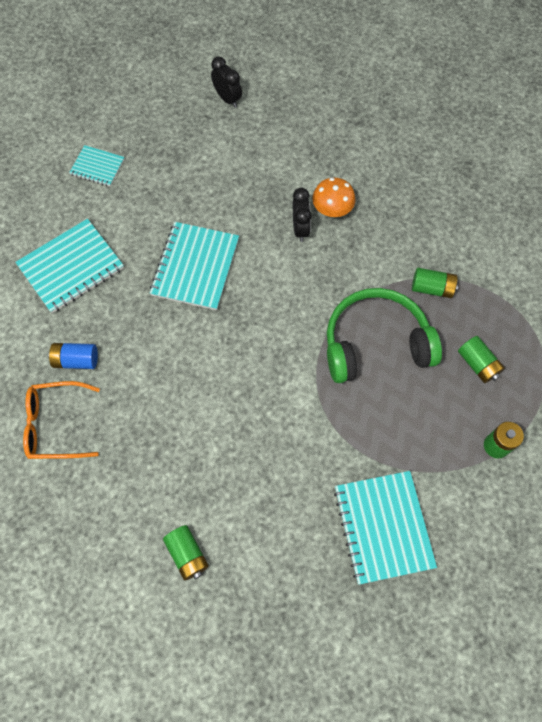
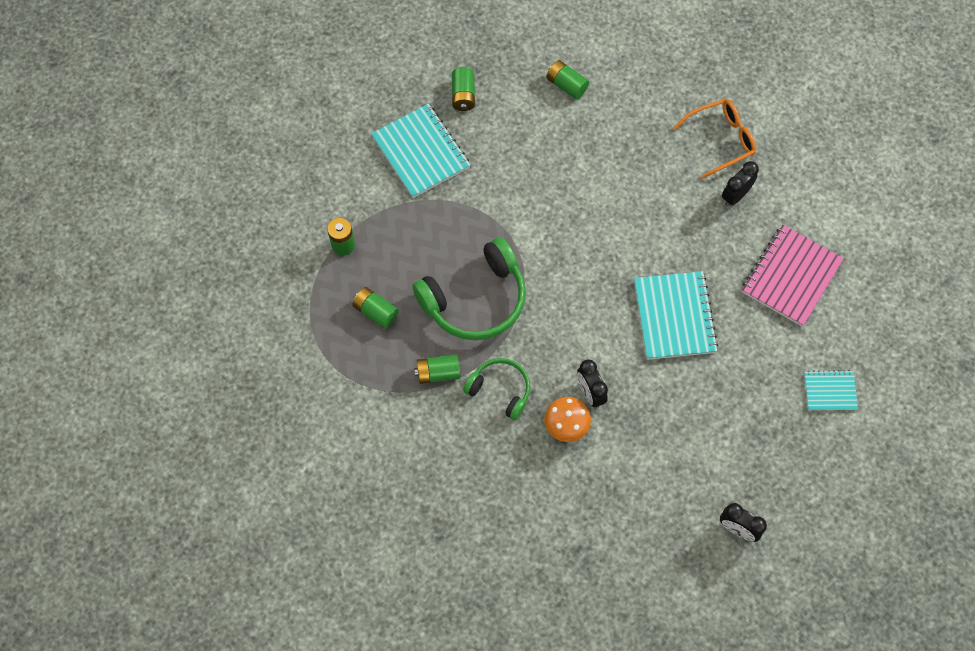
camera: 160 degrees right, 0 degrees up
turquoise notebook [15,219,124,313] -> pink notebook [742,225,844,326]
blue battery [48,343,98,369] -> black clock [722,161,759,206]
none -> green battery [452,67,475,111]
none -> green headphones [463,358,530,420]

